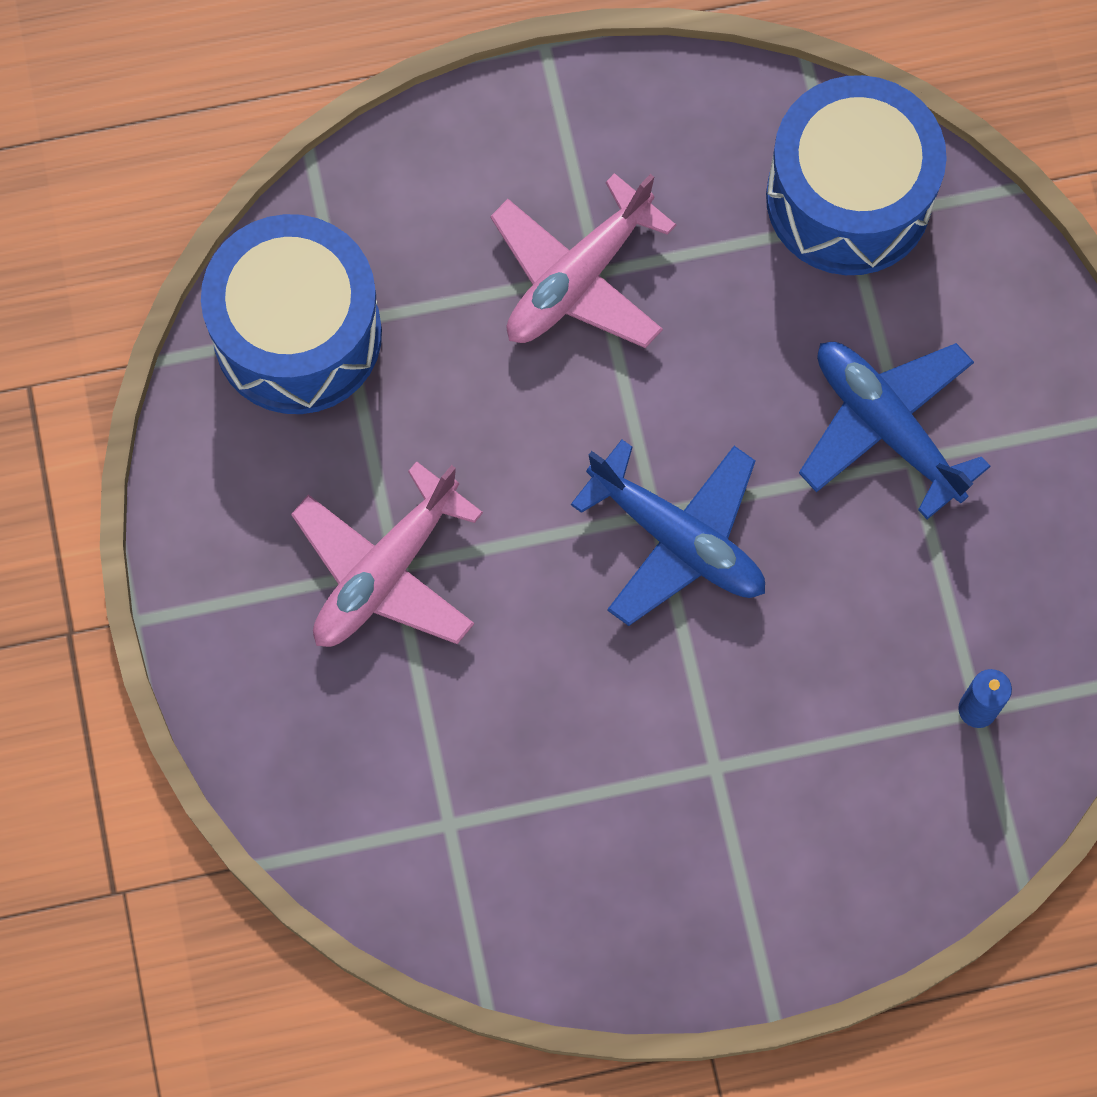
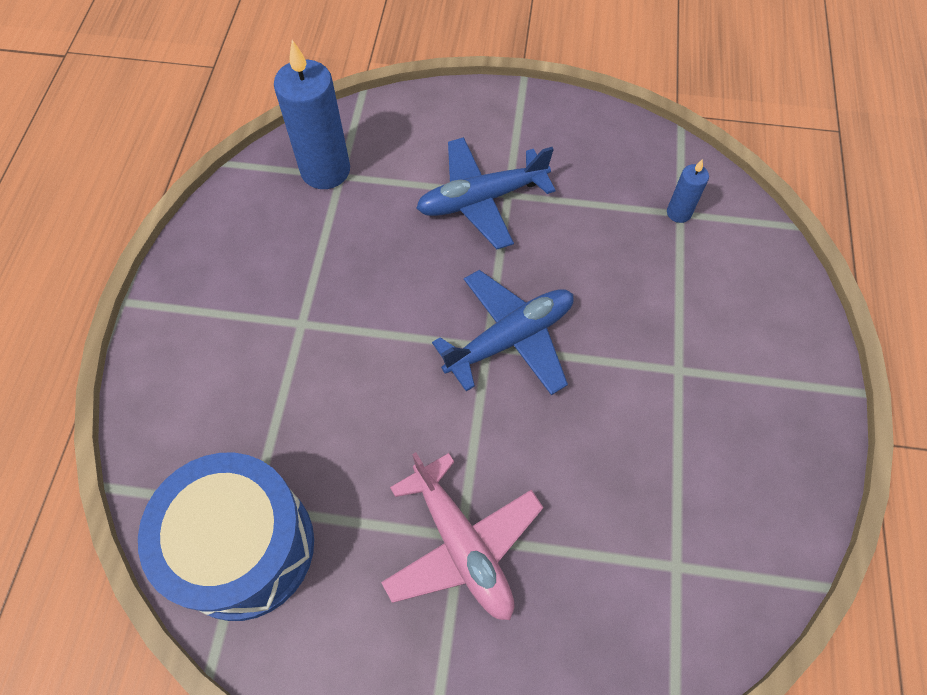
camera: 70 degrees left, 10 degrees down
pink plane [490,173,676,348] -> none
blue drum [766,75,947,275] -> blue candle [274,40,350,189]

